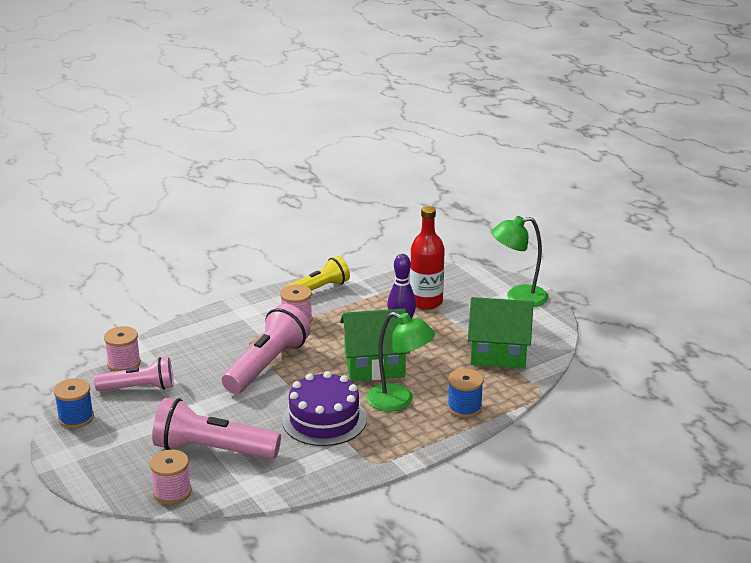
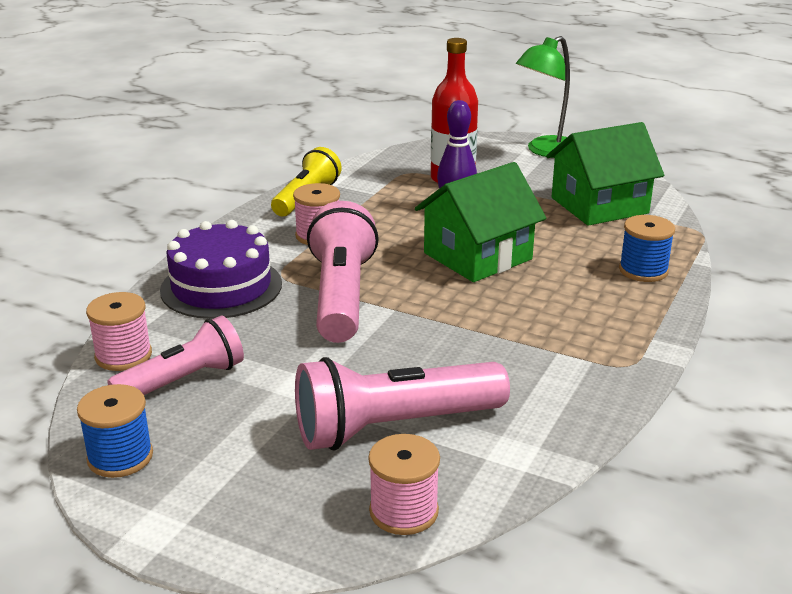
camera: 30 degrees left, 0 degrees up
purple cake [282,371,367,446] -> purple cake moved to [160,220,282,319]
green lamp [366,312,435,412] -> none

